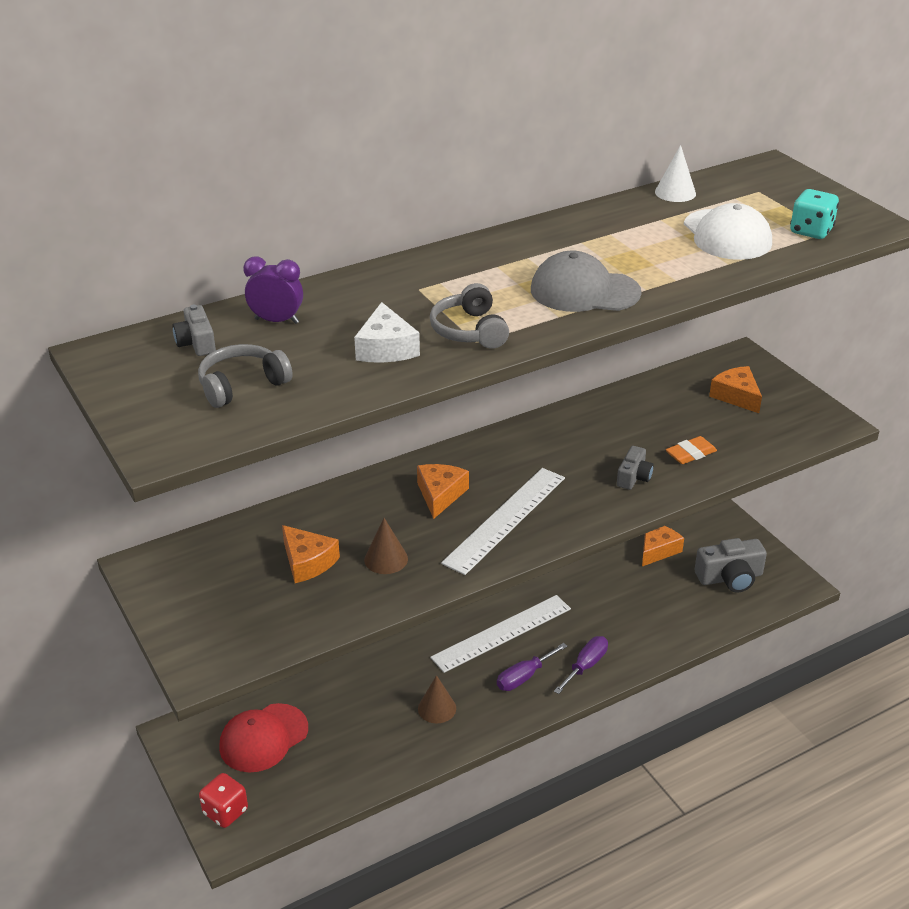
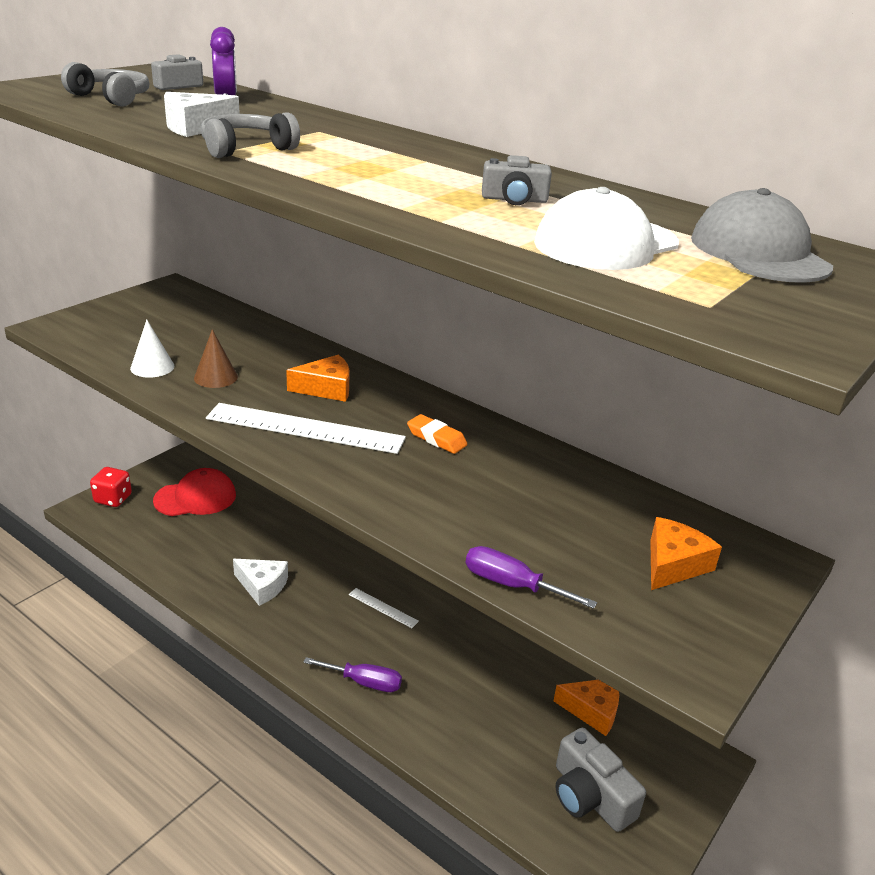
camera: 65 degrees right, 5 degrees down
red cap [219,703,308,772] -> red cap turned 135 degrees clockwise [153,468,236,516]
orange cheese [282,525,340,583] -> none
brown cone [418,675,456,723] -> white cheese [233,559,288,606]
white ruler [430,595,571,673] -> white ruler [349,588,419,628], size x0.47
purple screwdriver [497,643,567,691] -> purple screwdriver moved to [466,546,597,609]
grey cap [531,251,642,312] -> grey cap moved to [691,188,833,283]
grey camera [617,446,654,490] -> grey camera moved to [482,155,552,205]
white cone [655,145,696,202] -> white cone moved to [130,319,174,378]
orange eraser [666,436,717,464] -> orange eraser moved to [407,414,468,454]
turquoise dice [790,189,839,239] -> none

